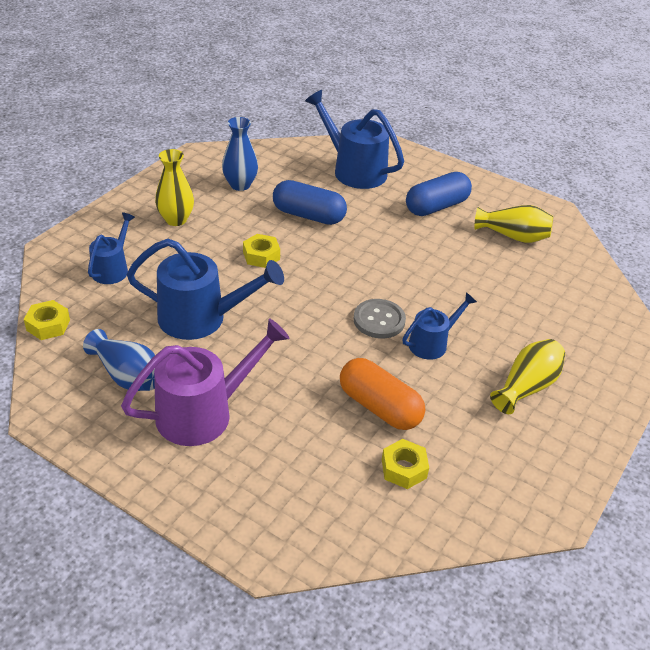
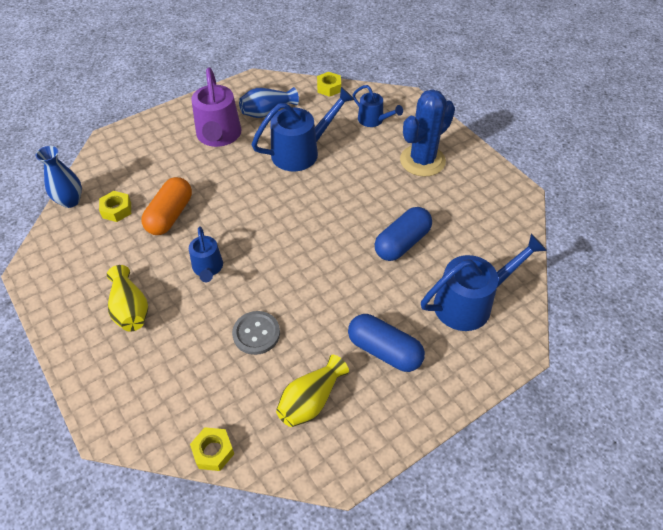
camera: 115 degrees right, 10 degrees up
blue watering can [127,239,284,340] -> blue watering can turned 150 degrees counterclockwise [251,87,355,171]
yellow vase [155,149,194,226] -> blue cactus [400,89,455,177]
blue vase [222,117,258,191] -> blue vase moved to [35,146,82,208]
yellow nut [243,234,280,268] -> yellow nut moved to [190,427,234,471]
orange capsule [340,358,425,430] -> orange capsule turned 45 degrees counterclockwise [141,177,192,235]
grey button [353,299,406,338] -> grey button moved to [232,311,280,355]
blue capsule [406,172,472,216] -> blue capsule turned 45 degrees counterclockwise [348,314,425,372]

